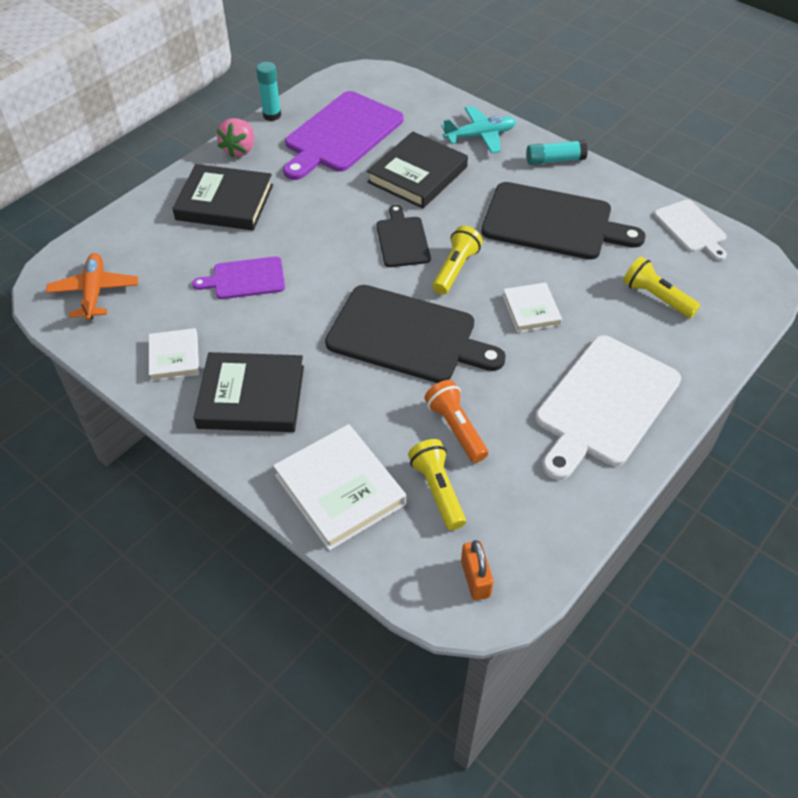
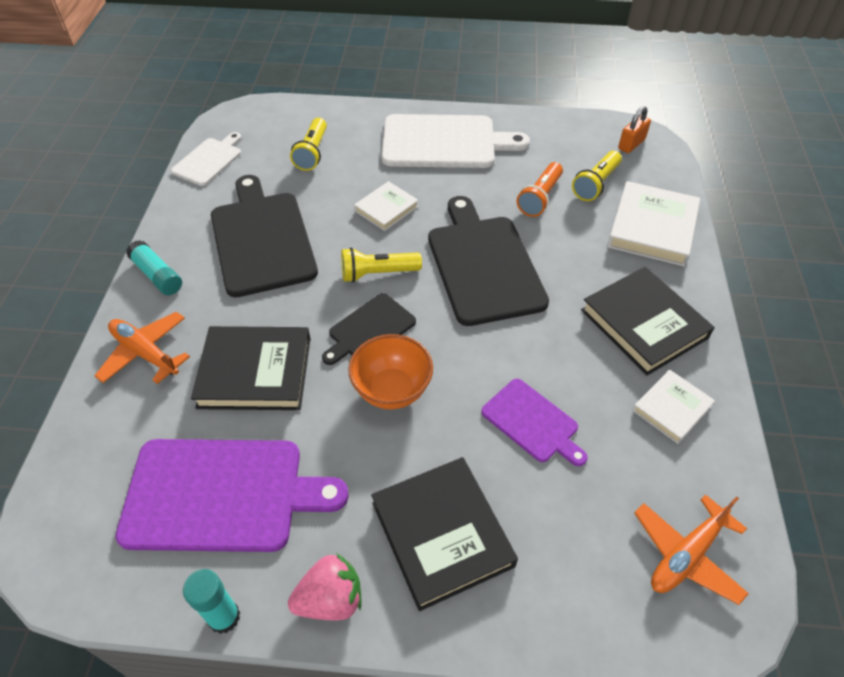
camera: 125 degrees left, 0 degrees up
turquoise plane [441,106,516,154] -> orange plane [94,312,190,384]
none -> orange bowl [348,334,433,409]

